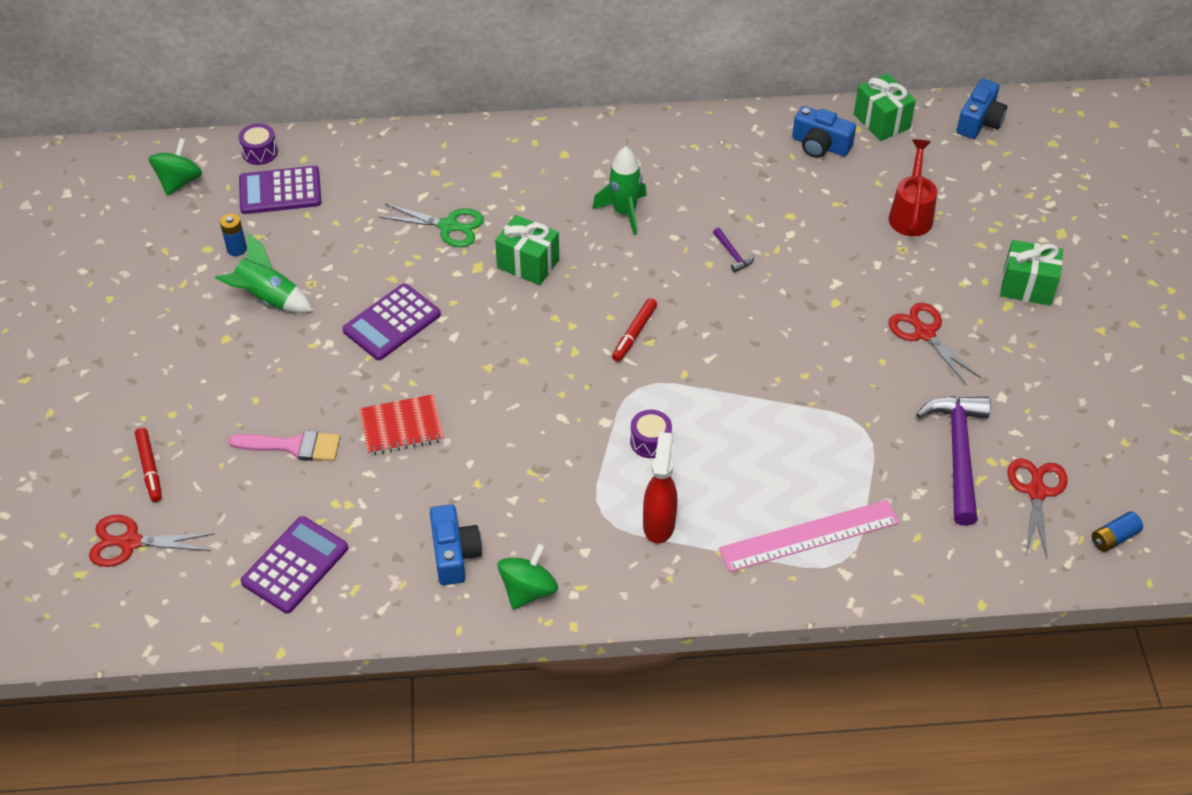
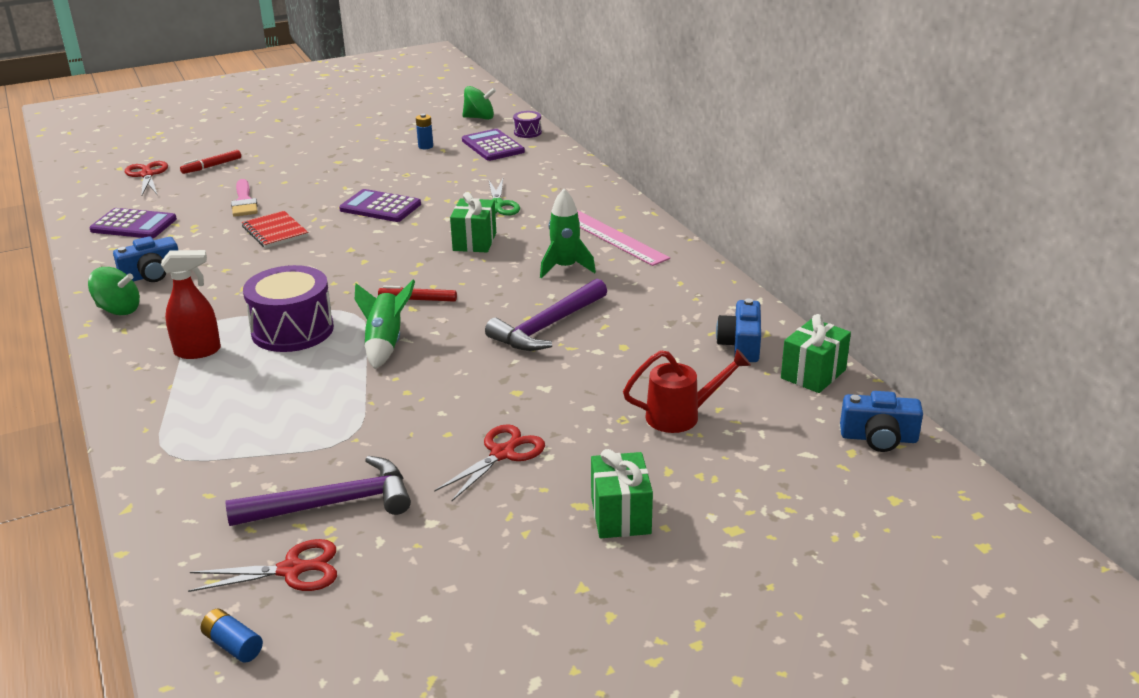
camera: 70 degrees right, 20 degrees down
green rocket [215,233,313,313] -> green rocket moved to [355,280,415,369]
purple drum [630,410,672,458] -> purple drum [243,265,334,352], size x2.12
purple hammer [713,228,754,272] -> purple hammer [485,278,607,351], size x2.41
pink ruler [719,500,899,572] -> pink ruler moved to [577,210,670,266]

